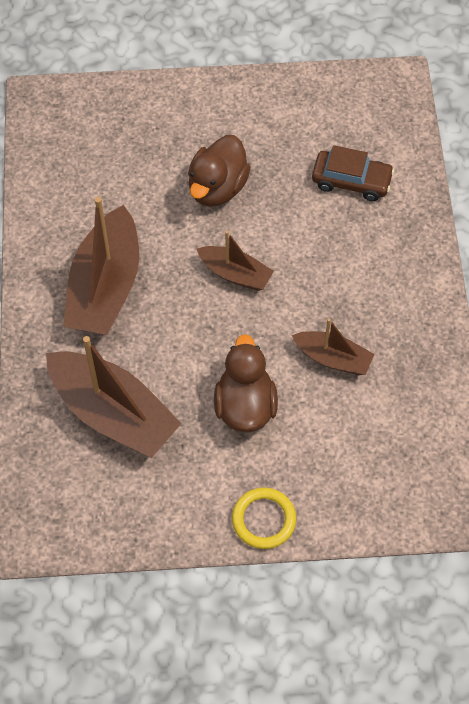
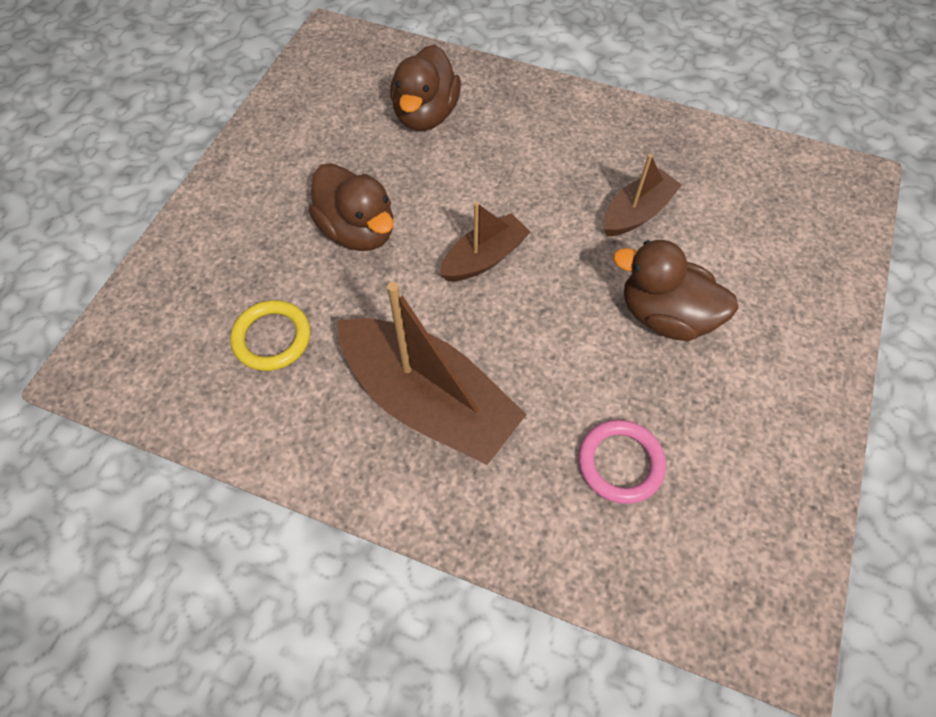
camera: 65 degrees left, 0 degrees up
brown boat [46,336,182,458] -> pink ring [579,420,666,504]
yellow ring [232,488,296,549] -> yellow ring moved to [230,300,311,371]
brown car [312,145,394,201] -> brown duck [390,45,461,131]

